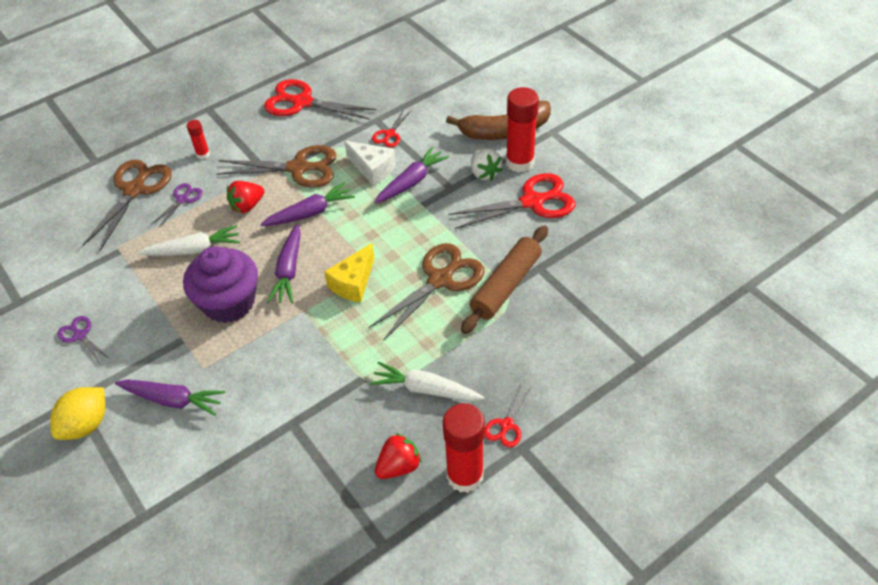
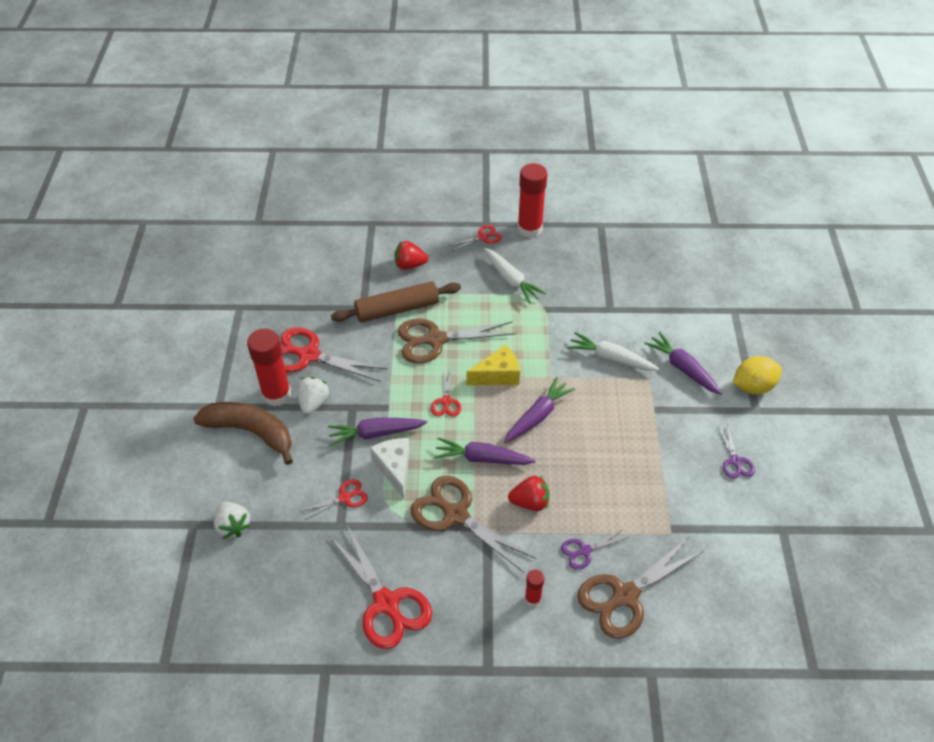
camera: 145 degrees left, 0 degrees up
white carrot [138,225,240,256] -> white carrot moved to [567,332,659,371]
purple cupcake [183,246,258,323] -> none
red strawberry [375,433,422,479] -> red strawberry moved to [394,241,428,270]
none -> white strawberry [214,501,251,539]
none -> red scissors [431,369,461,417]

